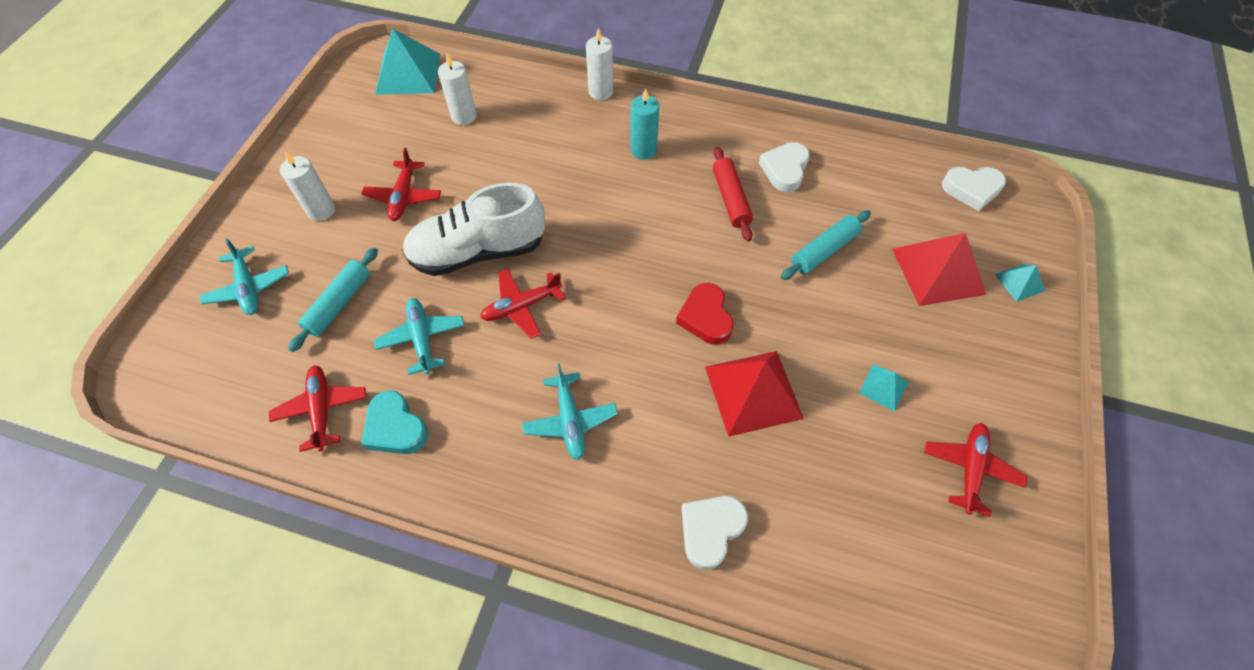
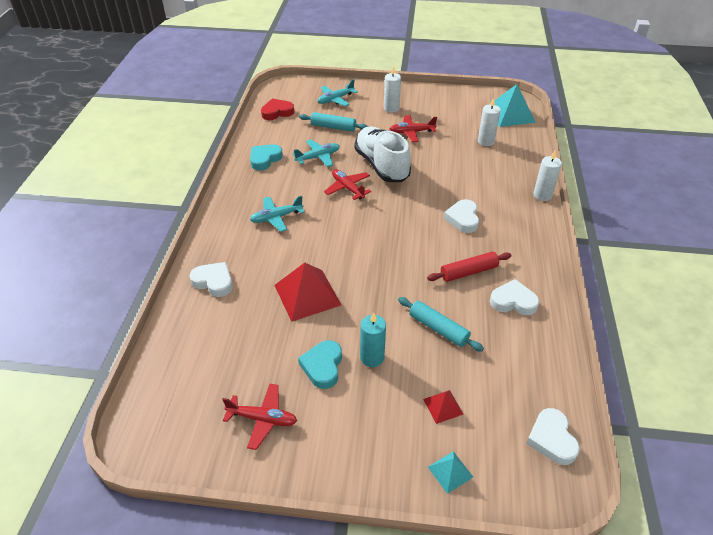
camera: 80 degrees right, 15 degrees down
red plane [269,365,367,452] -> none
turquoise candle [631,88,659,160] -> turquoise candle moved to [360,313,386,367]
red heart [676,283,734,345] -> red heart moved to [261,98,294,120]
turquoise pyramid [859,364,909,412] -> turquoise heart [298,340,342,389]
red pyramid [892,233,986,306] -> red pyramid [423,390,463,424], size x0.49
none -> white heart [443,199,479,233]

